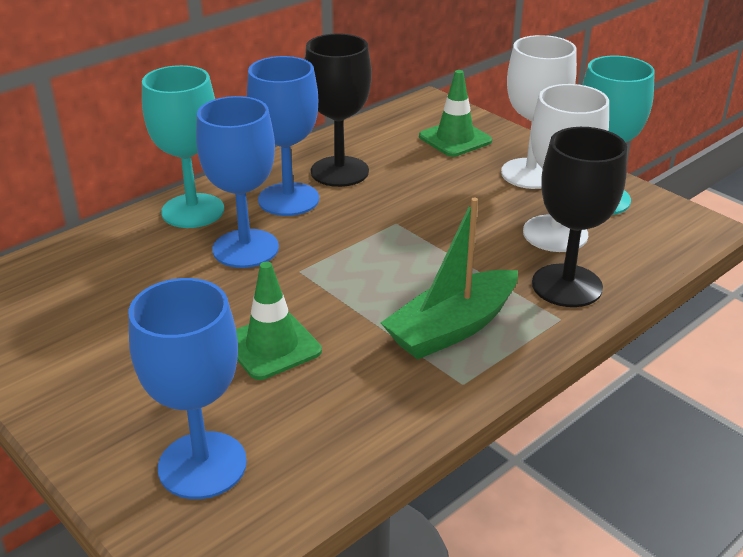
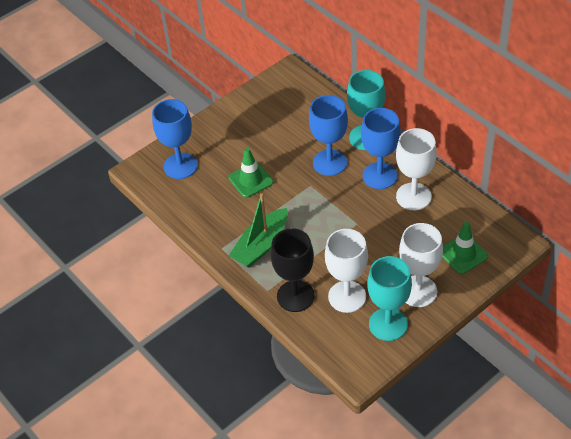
camera: 95 degrees right, 15 degrees up
black goblet [305,33,372,187] -> white goblet [396,128,437,210]
green boat [381,198,518,360] -> green boat turned 105 degrees counterclockwise [229,194,288,268]

